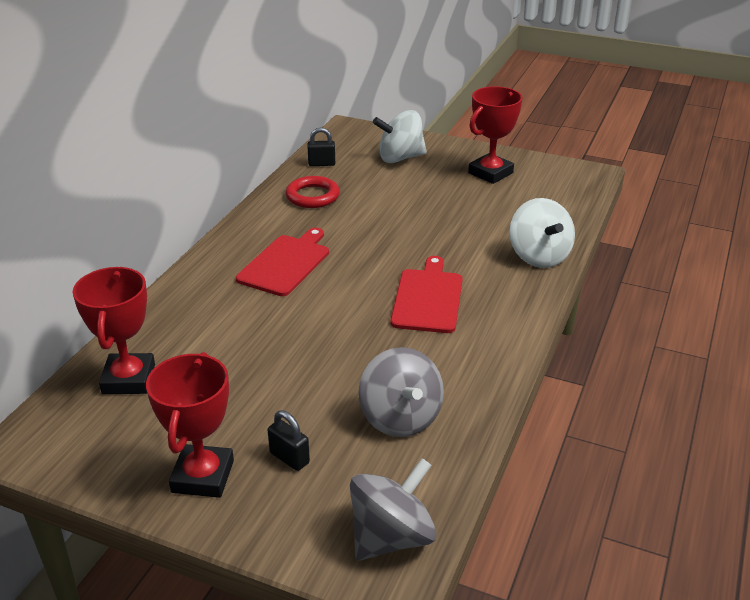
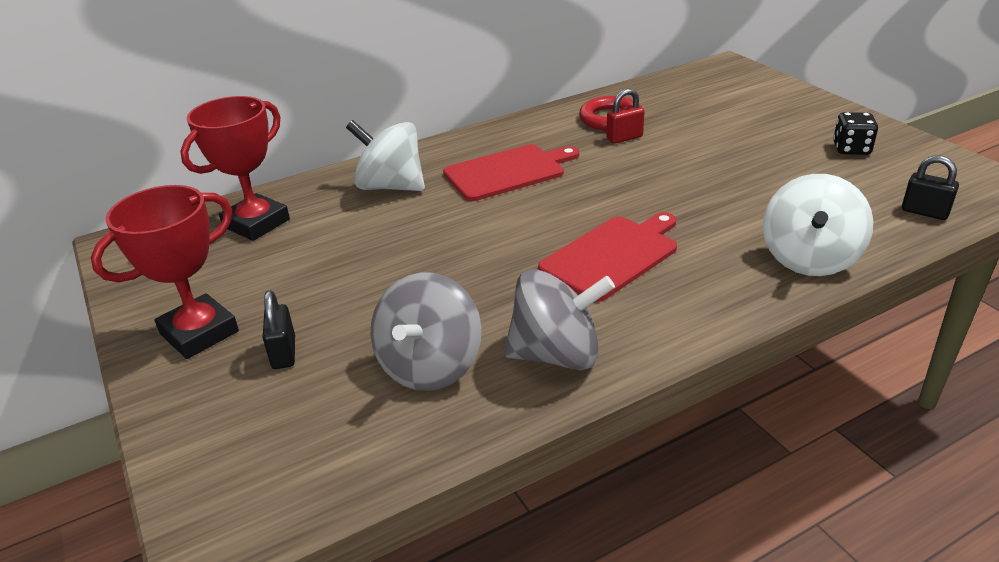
camera: 40 degrees right, 0 degrees up
black padlock [308,128,335,166] -> black padlock moved to [902,155,959,220]
grey spinning top [350,458,436,561] -> grey spinning top moved to [504,269,615,370]
white spinning top [373,110,427,163] -> white spinning top moved to [346,120,425,191]
red trophy [468,86,523,184] -> black dice [833,112,878,155]
none -> red padlock [606,89,645,144]

